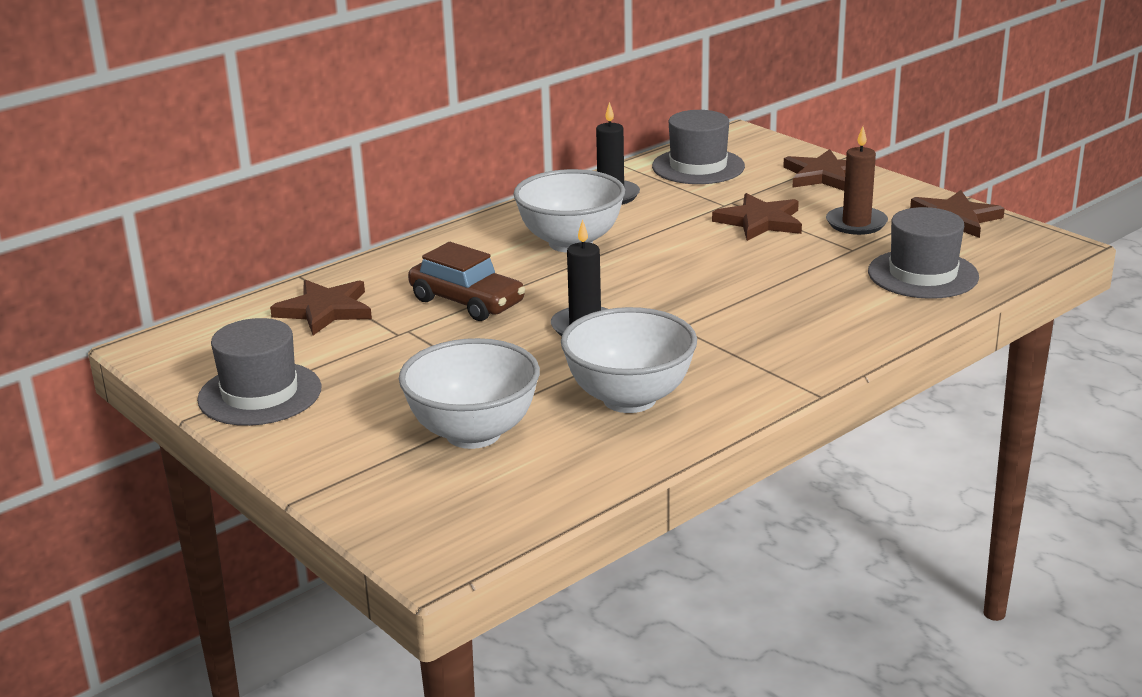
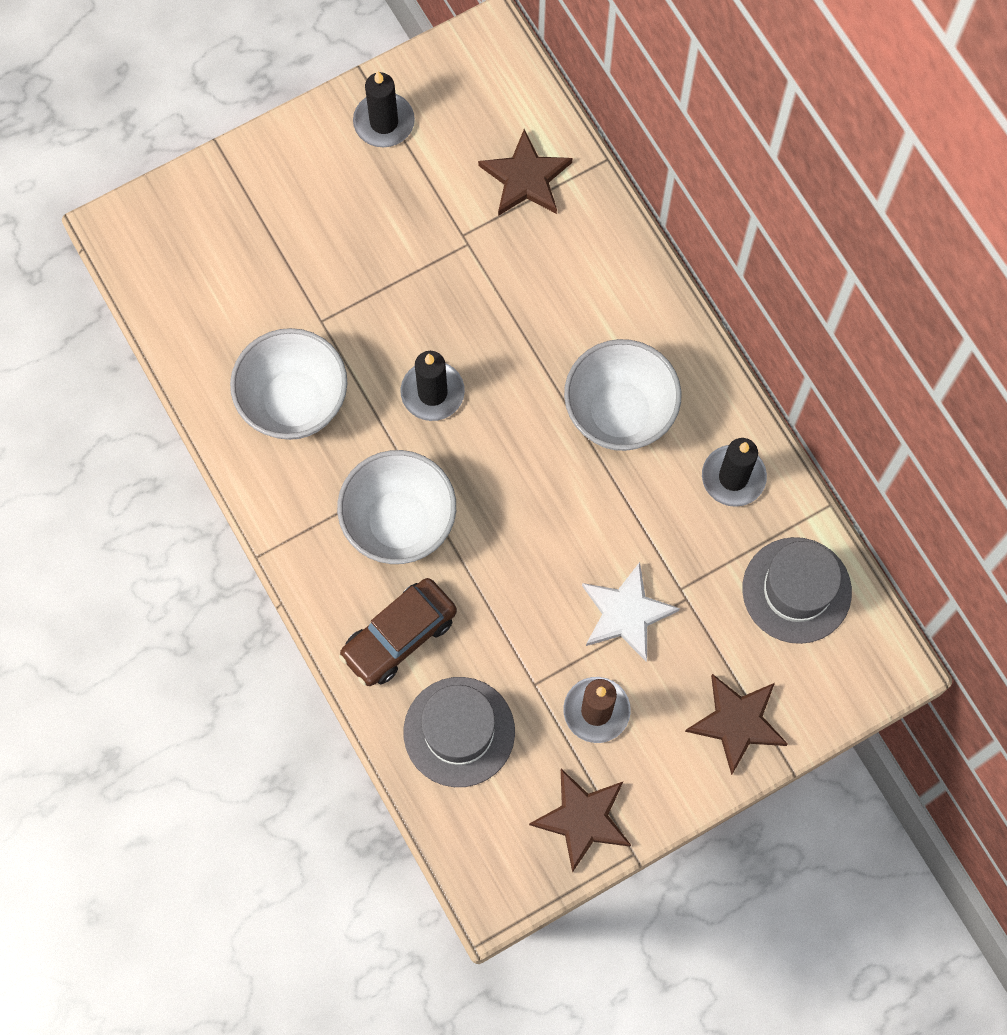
camera: 100 degrees right, 45 degrees up
grey hat [197,318,322,426] -> black candle [353,71,415,147]
white bowl [399,338,540,449] -> white bowl moved to [337,450,456,564]
brown car [408,242,526,321] -> brown car moved to [339,578,457,686]
brown star [712,193,802,241] -> white star [582,562,680,661]

